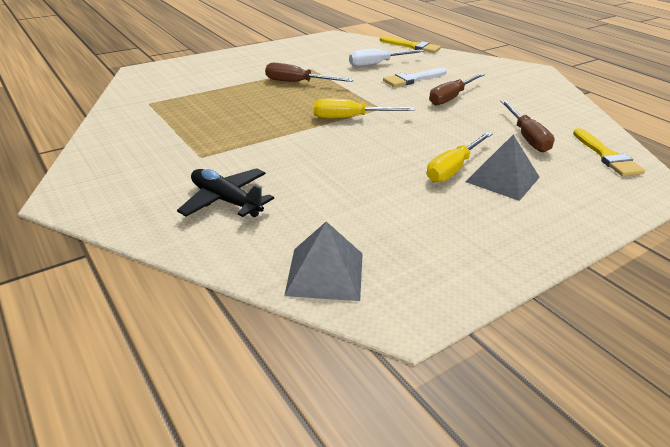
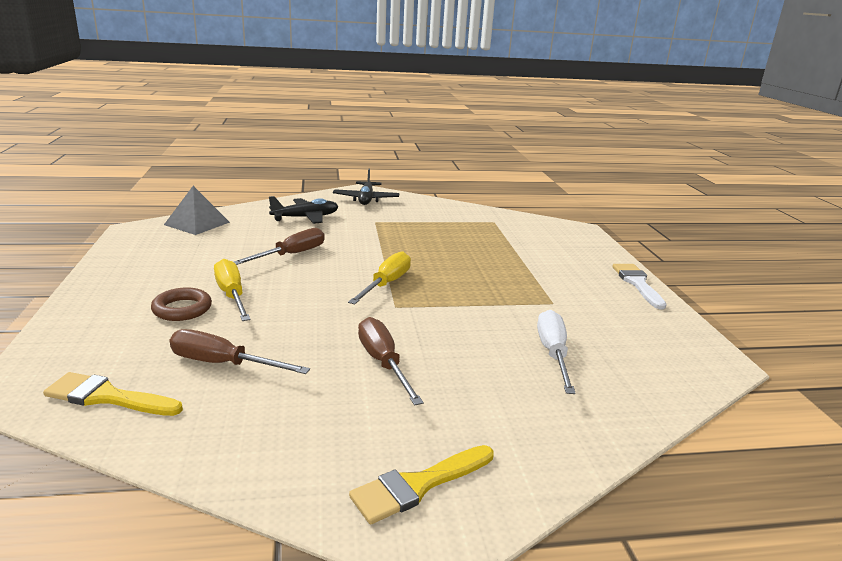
camera: 115 degrees right, 10 degrees down
brown screwdriver [265,63,354,82] -> brown screwdriver moved to [234,228,325,265]
yellow brush [380,36,441,53] -> yellow brush moved to [349,445,494,524]
white brush [383,68,447,87] -> white brush moved to [613,264,667,309]
grey pyramid [465,135,540,201] -> brown ring [151,287,212,321]
none -> black plane [333,169,399,205]

